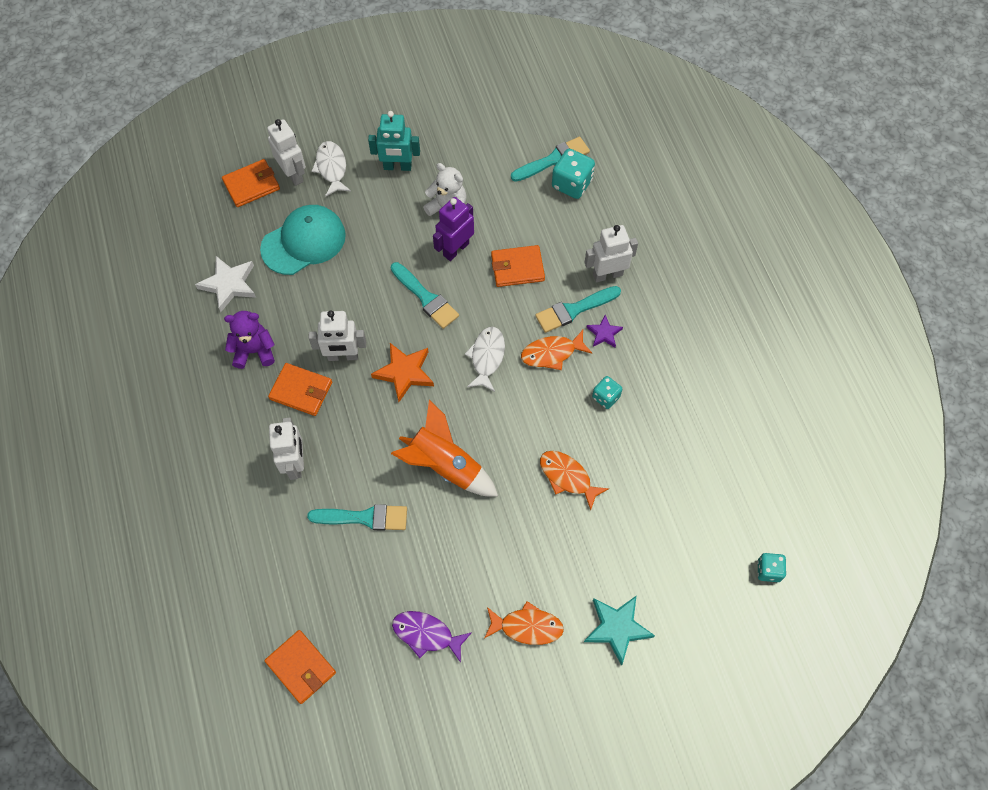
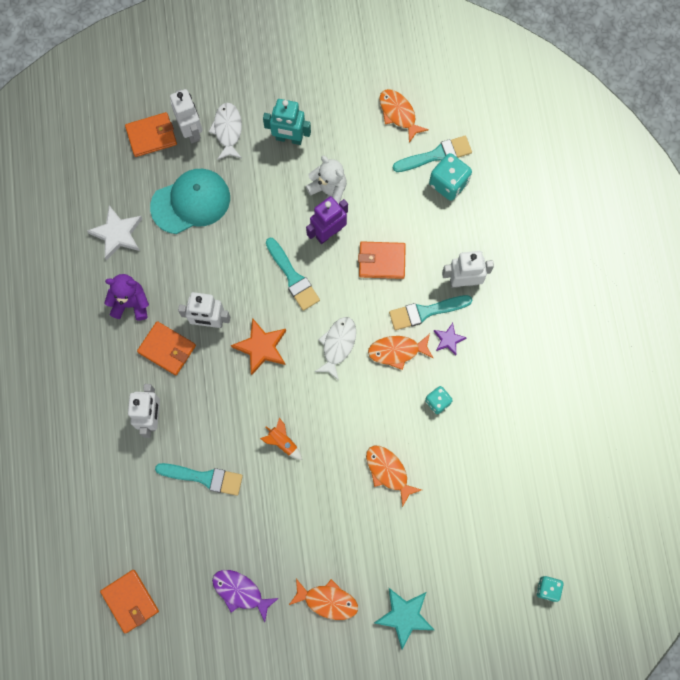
camera: 10 degrees right, 10 degrees up
orange rocket [391,400,498,497] -> orange rocket [260,418,302,460], size x0.47
none -> orange fish [379,89,429,143]

